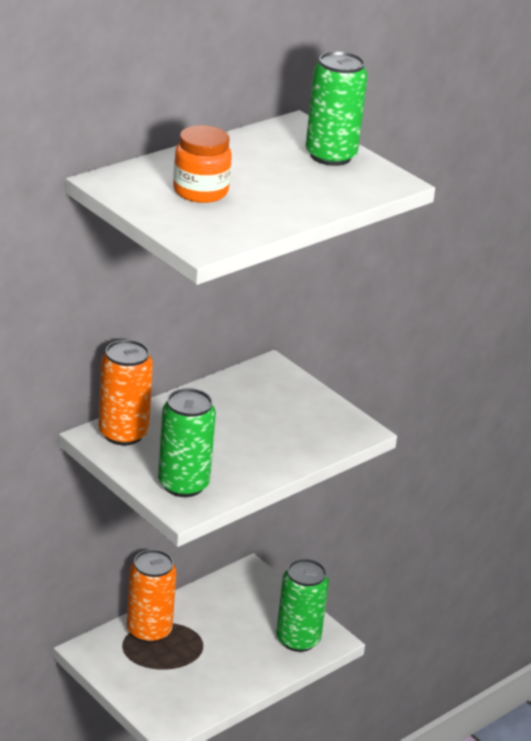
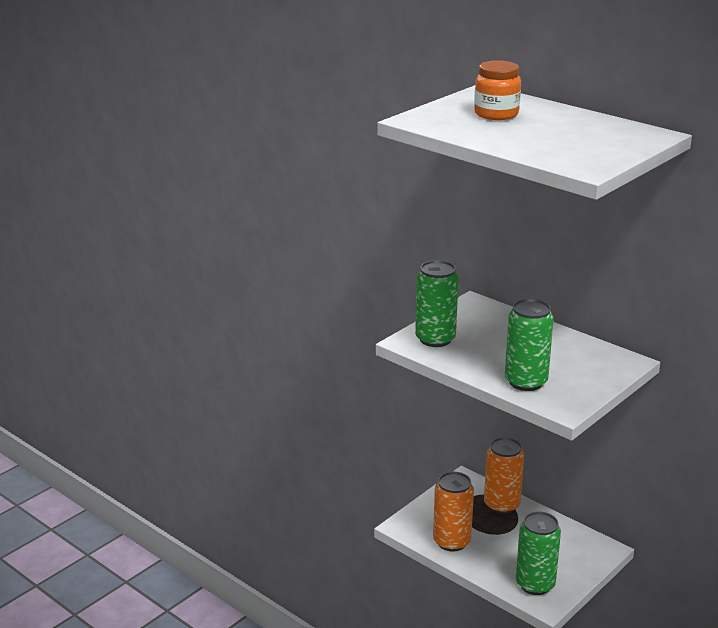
camera: 85 degrees right, 5 degrees down
orange can [99,340,153,445] -> orange can moved to [433,472,474,551]
green can [305,51,368,166] -> green can moved to [505,299,554,391]

